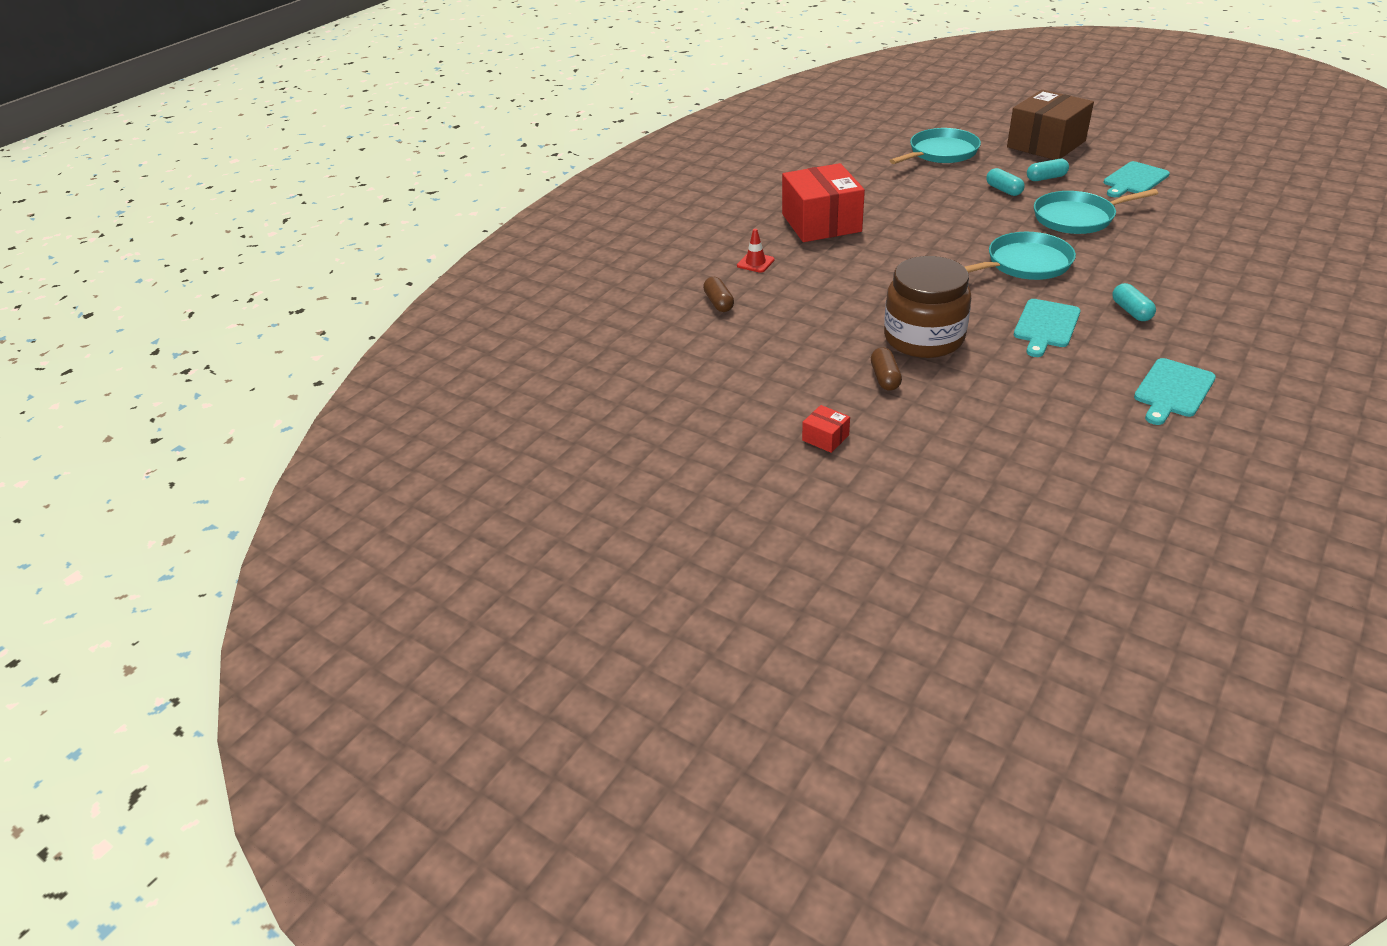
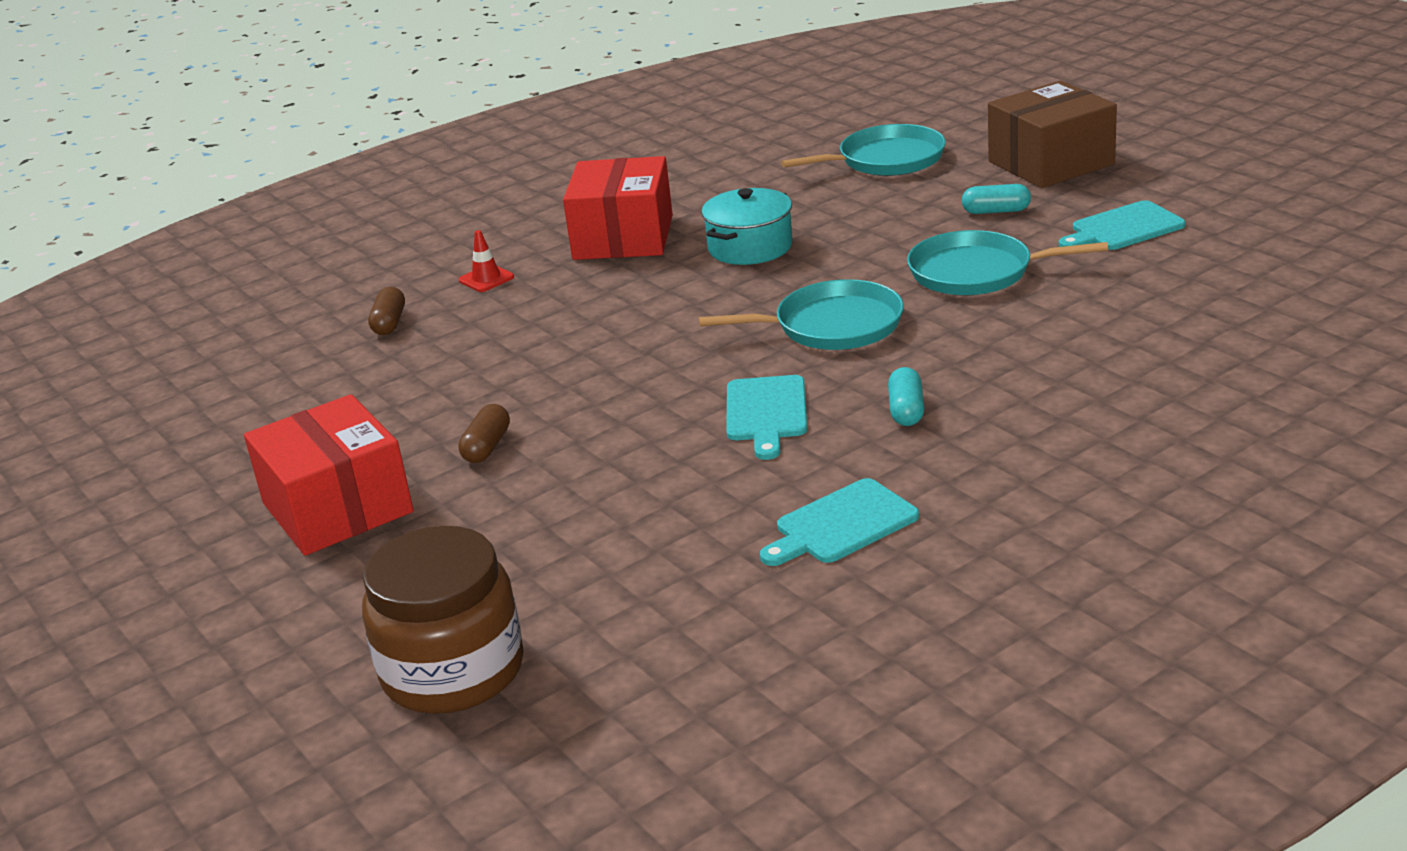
camera: 20 degrees right, 10 degrees down
red box [802,405,850,453] -> red box [244,394,414,556], size x2.49
brown jar [884,256,971,358] -> brown jar moved to [362,526,524,714]
turquoise capsule [986,168,1025,196] -> none
turquoise cutting board [1014,299,1081,357] -> turquoise cutting board turned 45 degrees counterclockwise [726,375,807,460]
none -> turquoise pot [701,188,793,265]

